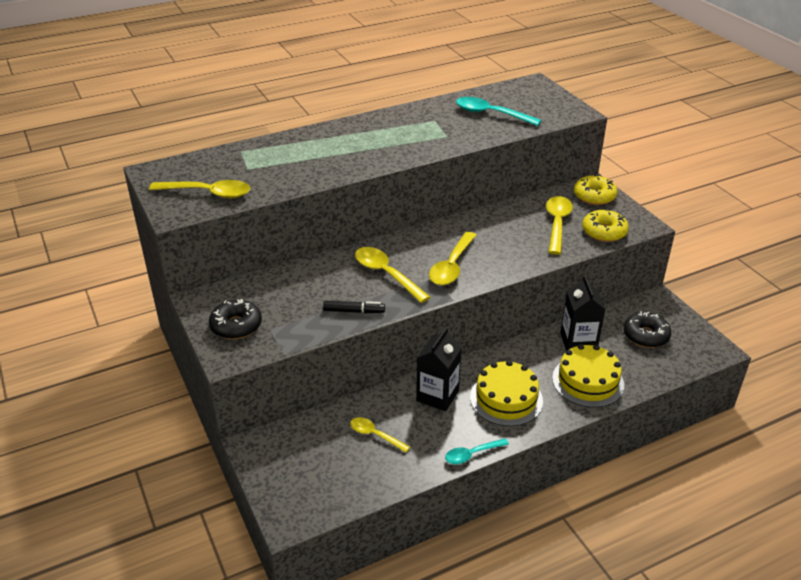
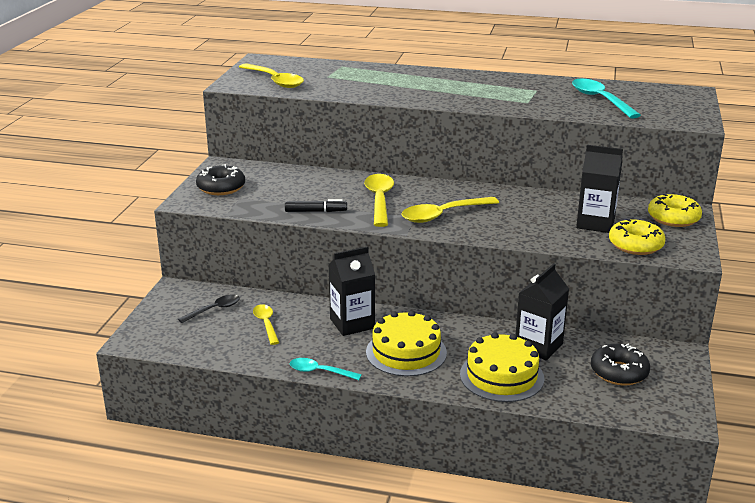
camera: 40 degrees right, 10 degrees down
black marker [323,301,385,313] -> black marker turned 45 degrees counterclockwise [285,199,347,212]
yellow spoon [546,196,573,255] -> black carton [576,145,623,233]
none -> black spoon [178,294,240,323]

